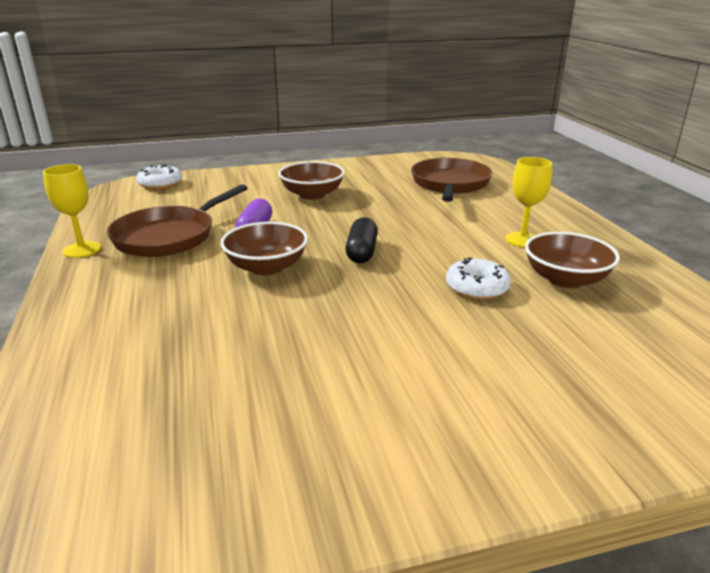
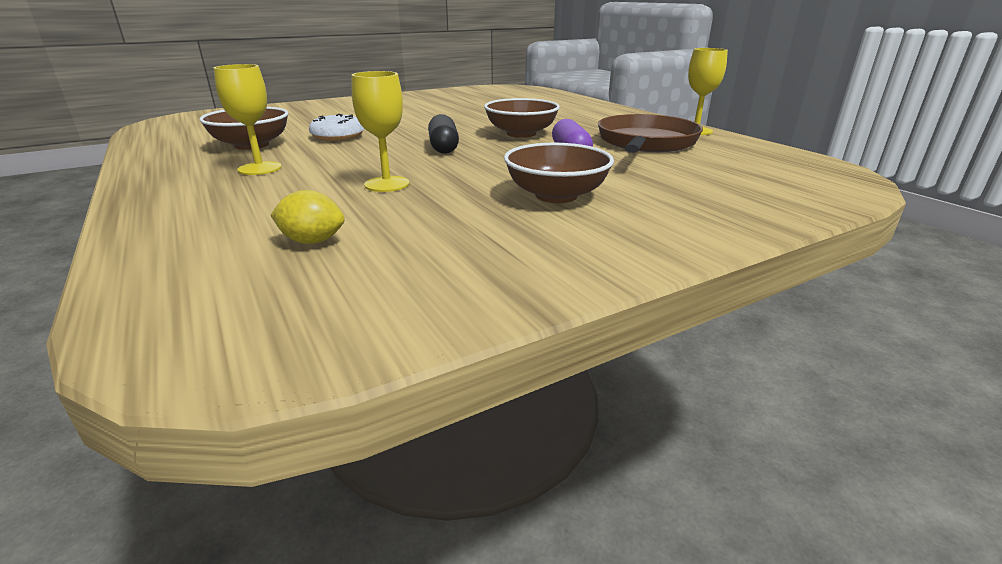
camera: 165 degrees right, 0 degrees up
white donut [136,164,182,189] -> none
brown pan [411,158,493,202] -> yellow lemon [270,190,345,244]
none -> yellow goblet [352,71,409,192]

